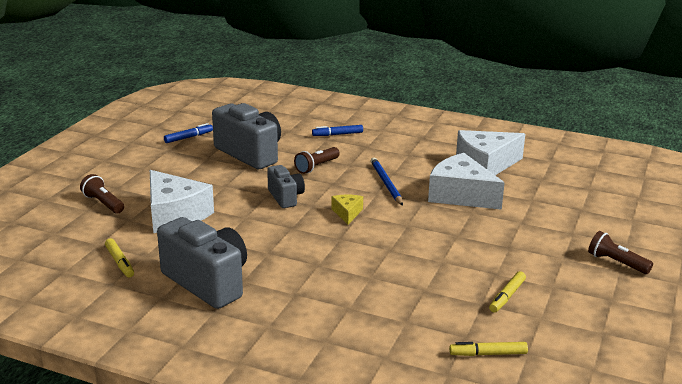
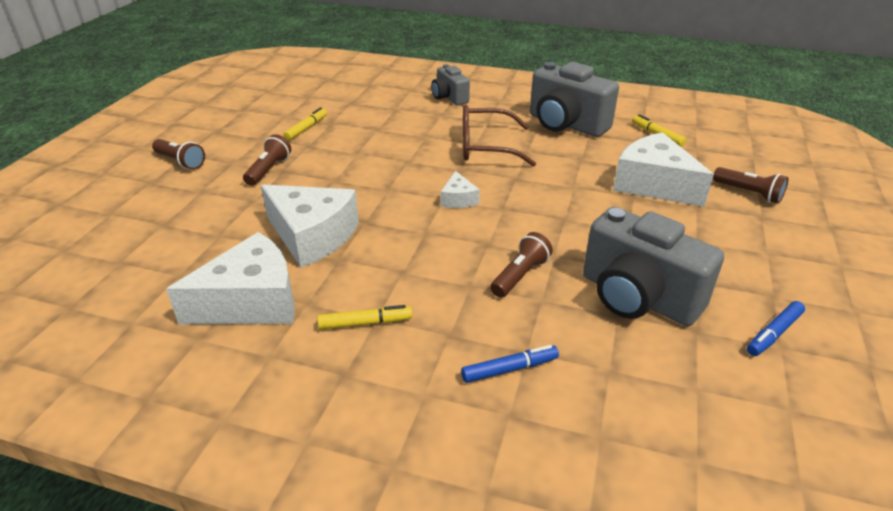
camera: 175 degrees right, 10 degrees up
grey camera [267,165,305,208] -> grey camera moved to [431,64,470,105]
yellow cheese [331,195,363,224] -> white cheese [441,171,480,208]
blue pencil [371,158,403,206] -> none
yellow marker [449,342,528,356] -> yellow marker moved to [317,305,412,330]
none -> brown flashlight [243,134,291,186]
none -> brown glasses [463,104,536,167]

